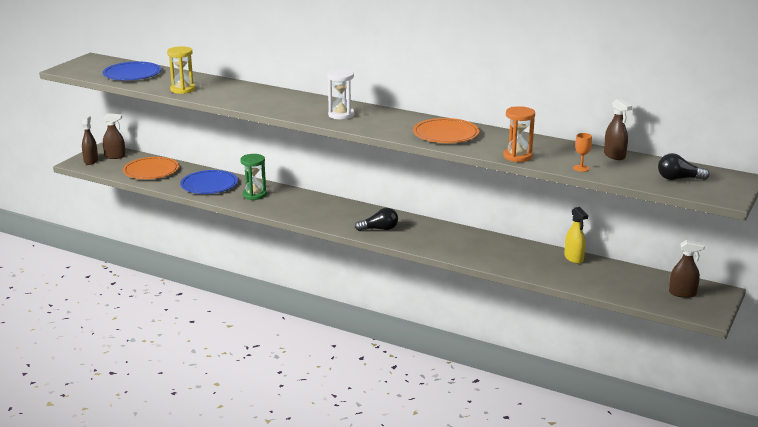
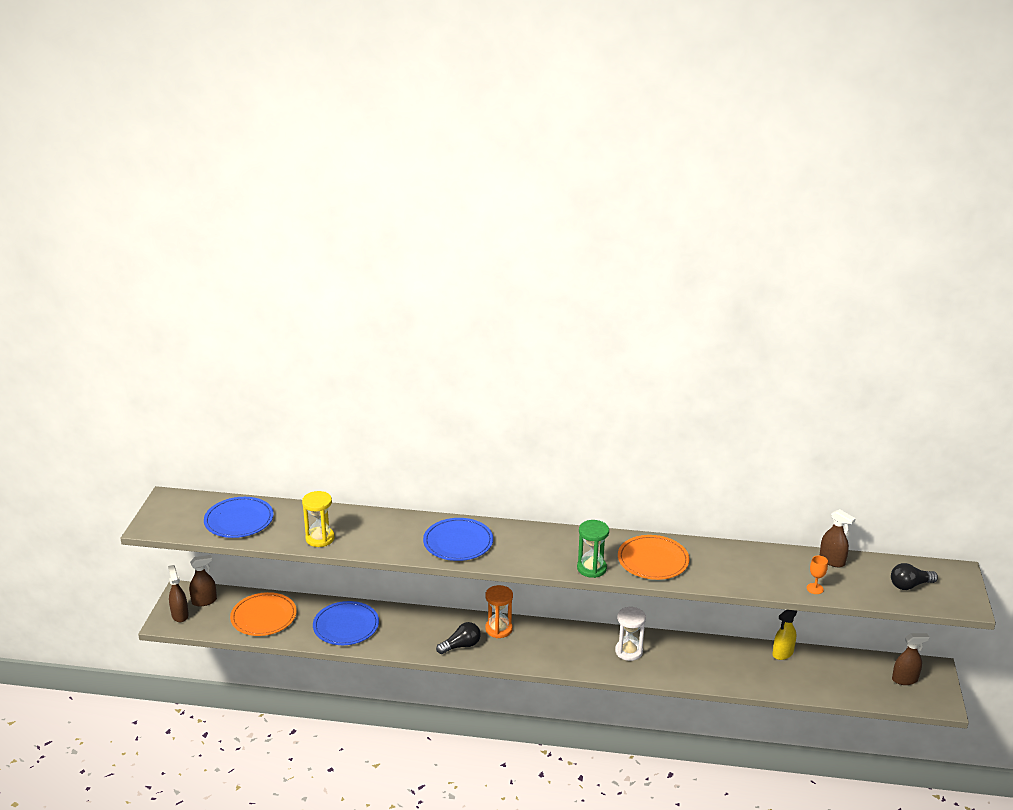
camera: 20 degrees left, 5 degrees up
green hourglass [240,154,267,200] -> green hourglass moved to [577,520,609,578]
white hourglass [327,69,354,120] -> white hourglass moved to [615,606,646,661]
black light bulb [355,208,398,231] -> black light bulb moved to [436,622,481,654]
orange hourglass [504,106,535,162] -> orange hourglass moved to [485,585,513,638]
yellow spray bottle [564,207,588,264] -> yellow spray bottle turned 90 degrees clockwise [773,610,797,660]
none -> blue plate [423,518,493,561]

